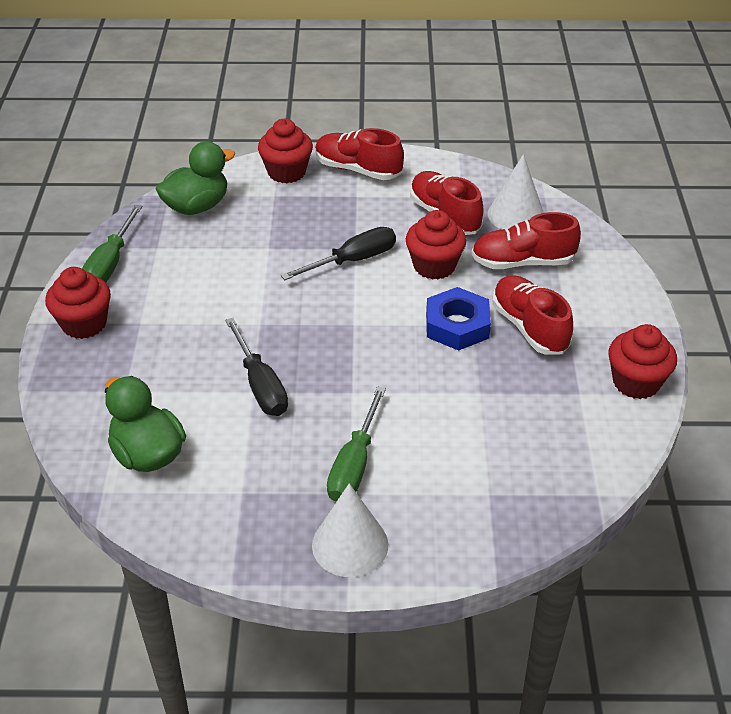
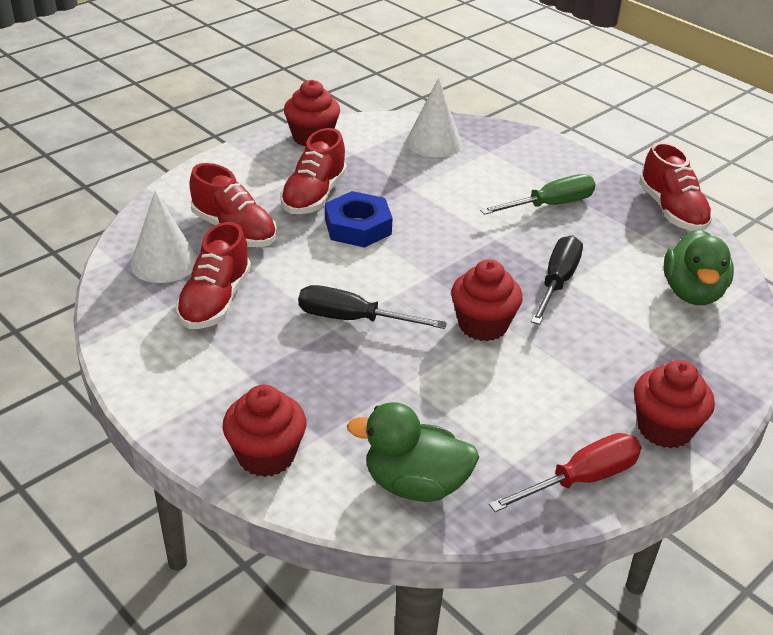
camera: 135 degrees left, 5 degrees down
green screwdriver [82,205,143,283] -> red screwdriver [489,433,641,512]
white cone [312,483,388,577] -> white cone moved to [406,78,462,157]
red shoe [315,128,404,180] -> red shoe moved to [639,142,713,231]
red cupcake [406,210,466,280] -> red cupcake moved to [451,260,523,341]

